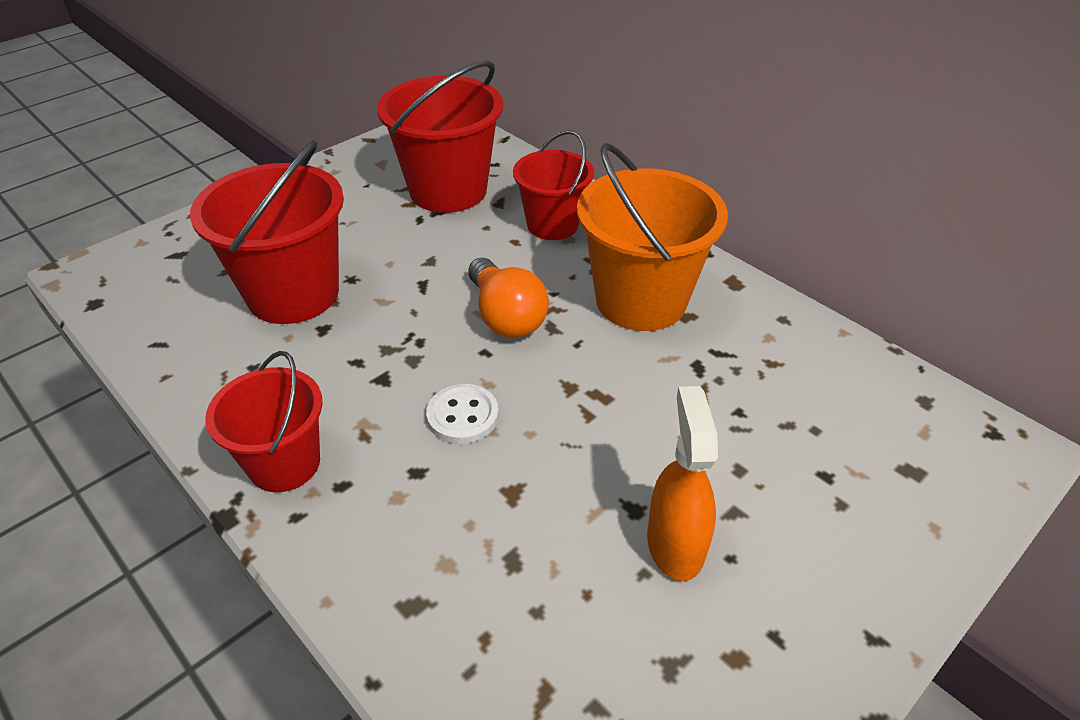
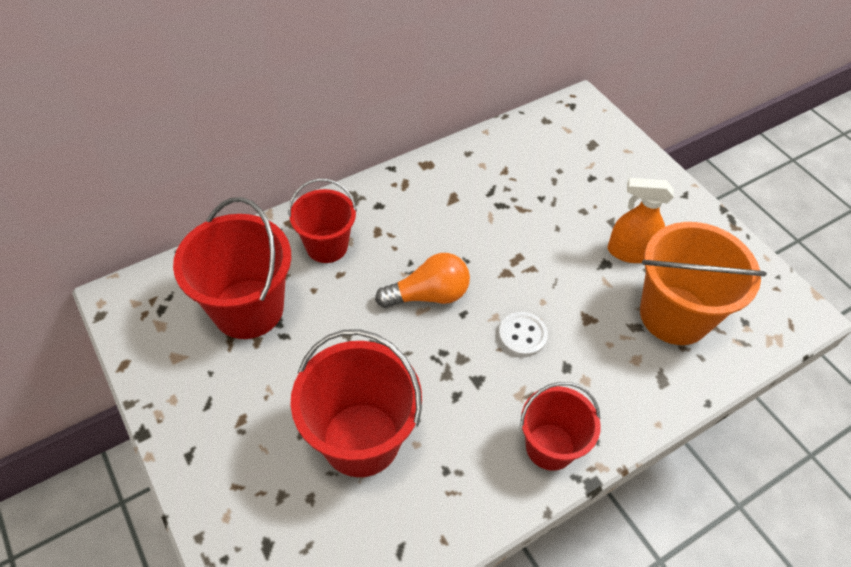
camera: 80 degrees left, 10 degrees up
orange bucket [577,143,728,331] -> orange bucket moved to [640,222,767,345]

